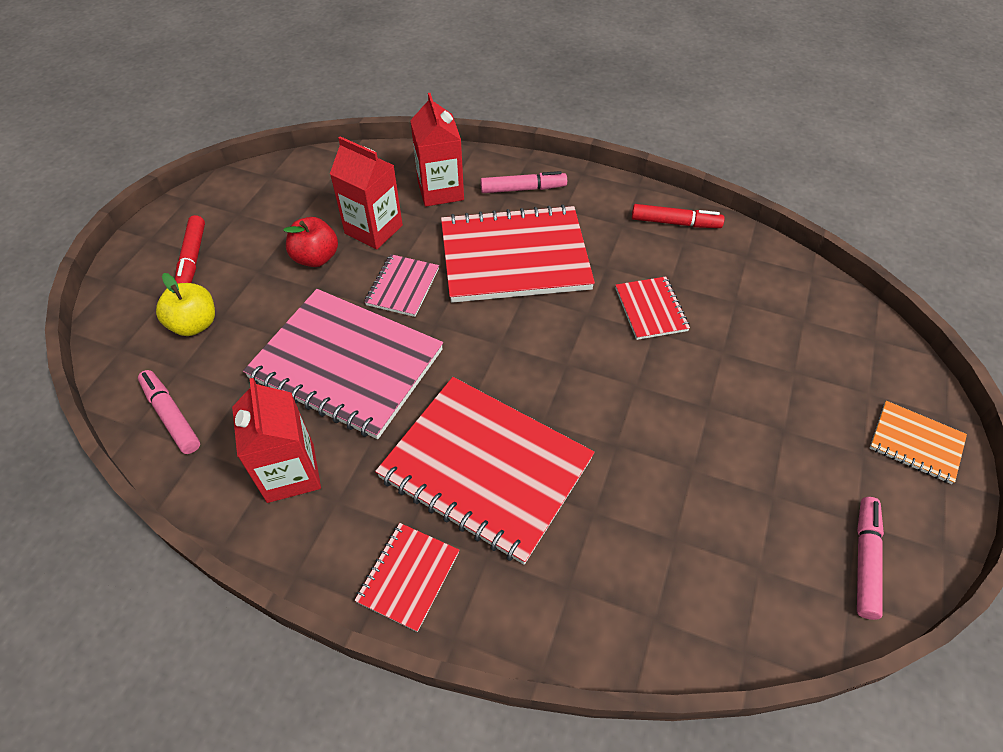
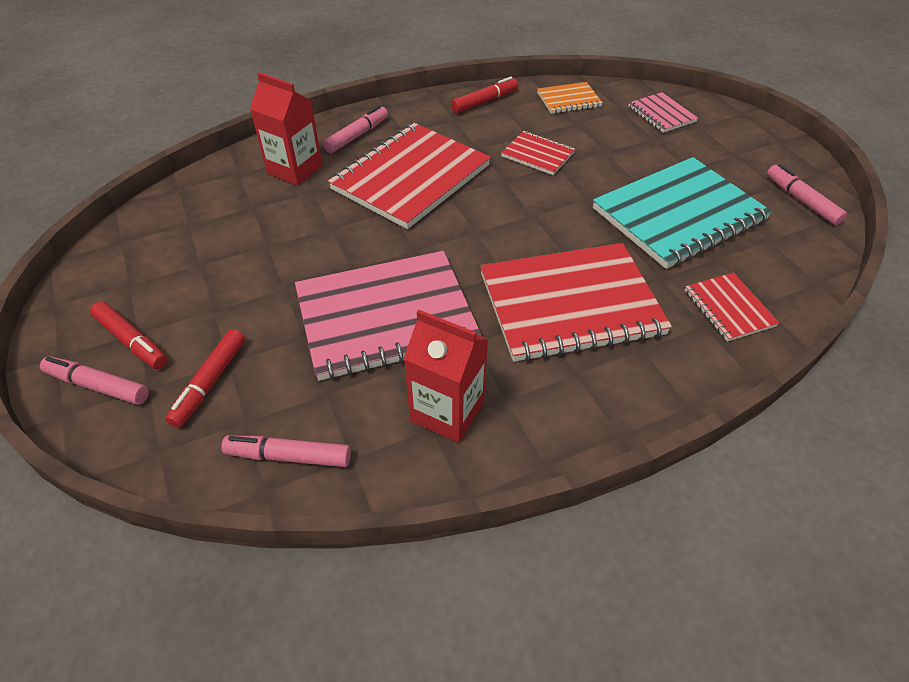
camera: 45 degrees left, 5 degrees down
yellow apple [156,273,215,336] -> red marker [165,329,245,428]
red apple [283,217,338,267] -> none
red carton [330,136,403,250] -> none
red notebook [354,523,459,632] -> red notebook moved to [685,273,779,342]
pink notebook [364,254,439,317] -> pink notebook moved to [629,92,698,133]
orange notebook [870,401,967,484] -> orange notebook moved to [537,82,603,114]
none -> pink marker [40,356,149,405]
none -> turquoise notebook [593,157,772,269]

